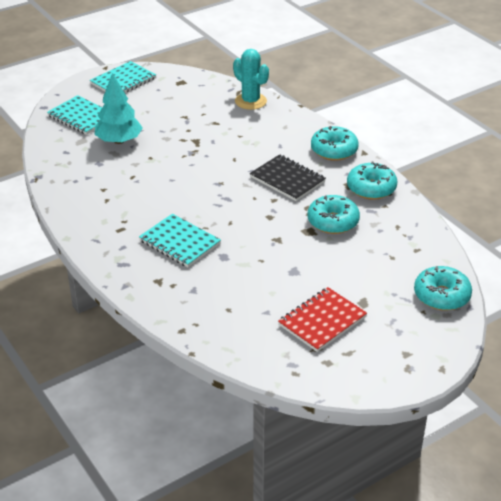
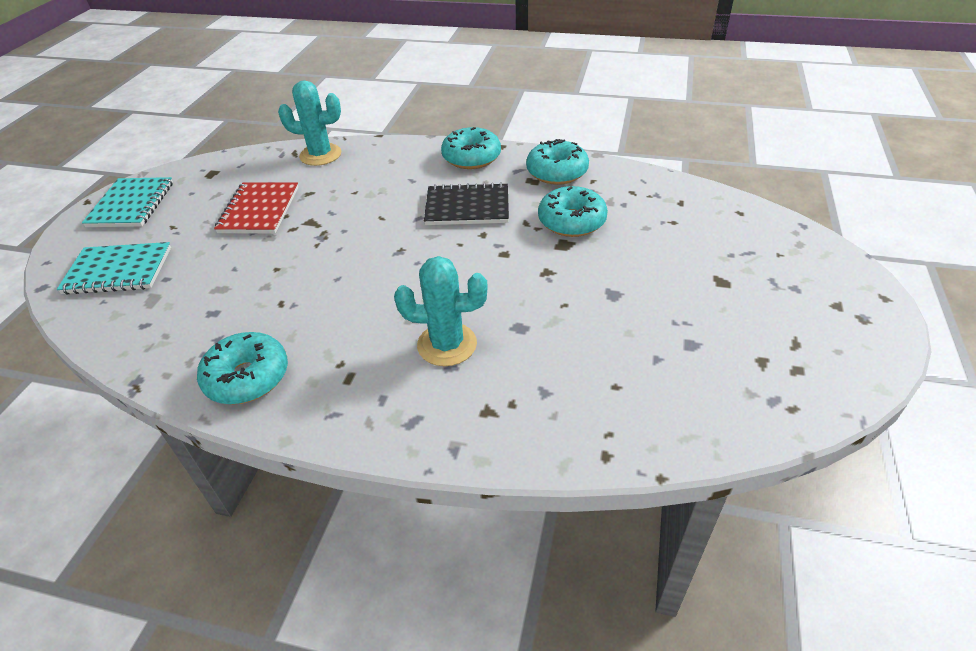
camera: 40 degrees left, 5 degrees up
turquoise tree [95,73,143,144] -> none
turquoise notebook [139,214,221,267] -> turquoise cactus [394,256,488,366]
red notebook [278,287,367,352] -> red notebook moved to [214,183,298,234]
turquoise donut [414,266,472,311] -> turquoise donut moved to [197,332,288,405]

